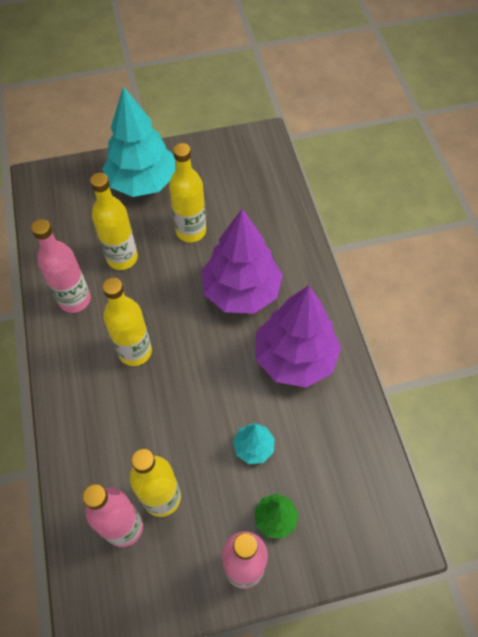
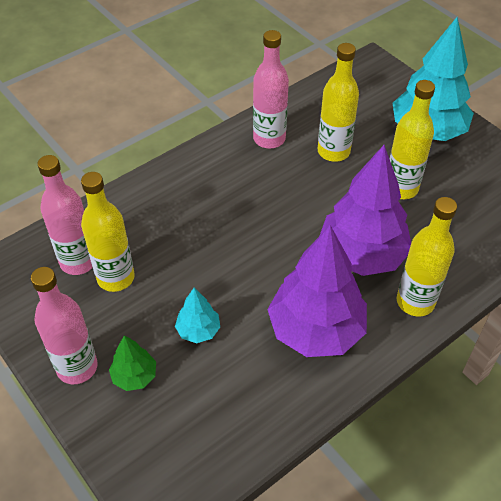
camera: 65 degrees right, 10 degrees down
yellow bottle [102,278,152,366] -> yellow bottle moved to [397,197,457,316]

